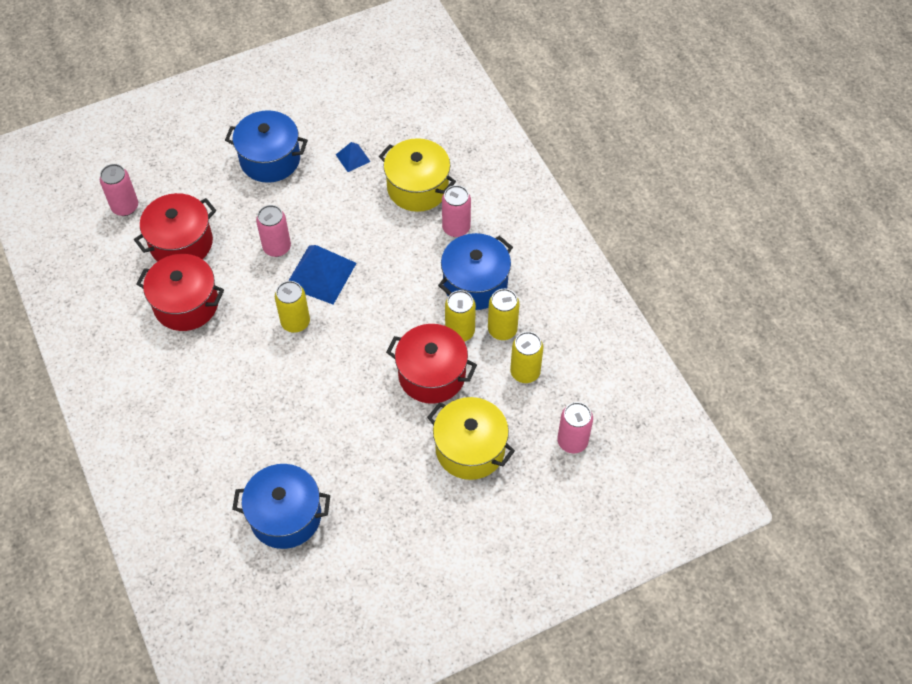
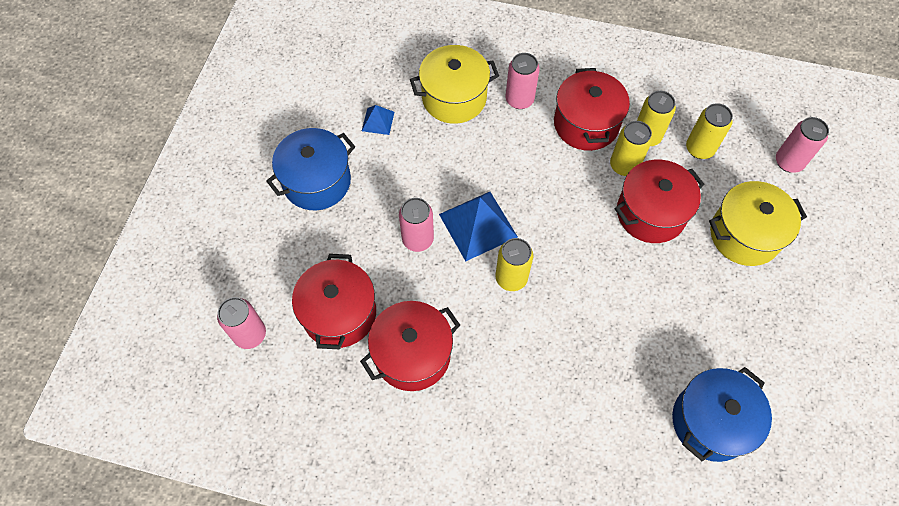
camera: 50 degrees left, 5 degrees up
blue pot [438,233,513,310] -> red pot [554,68,630,151]

